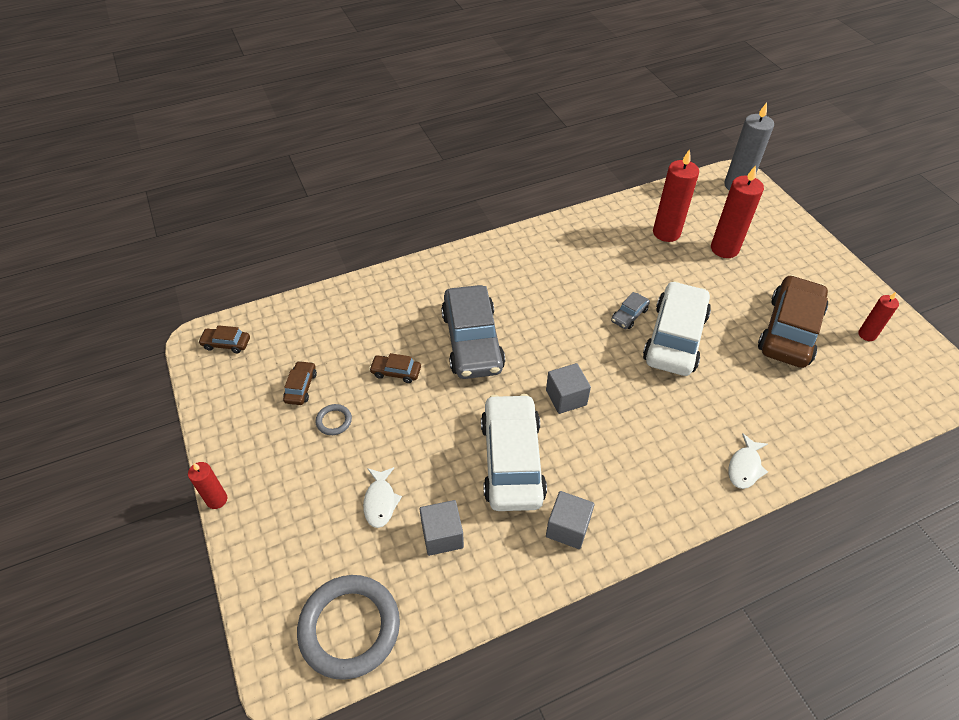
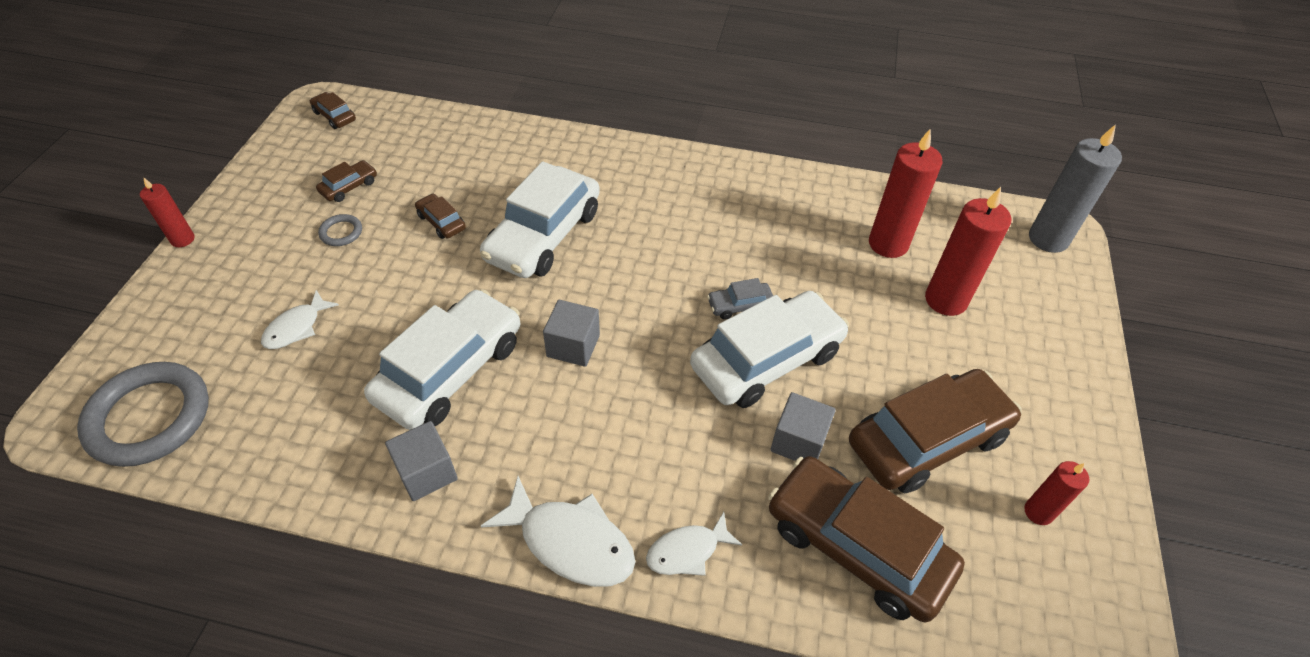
camera: 35 degrees right, 0 degrees up
grey cube [419,500,464,556] -> grey cube moved to [770,392,836,461]
grey car [441,285,505,379] -> white car [480,161,600,278]
none -> white fish [481,476,635,587]
none -> brown car [768,456,965,622]

